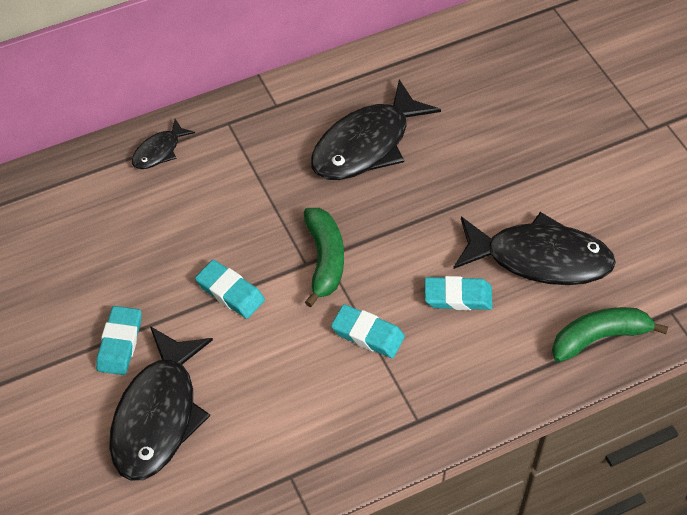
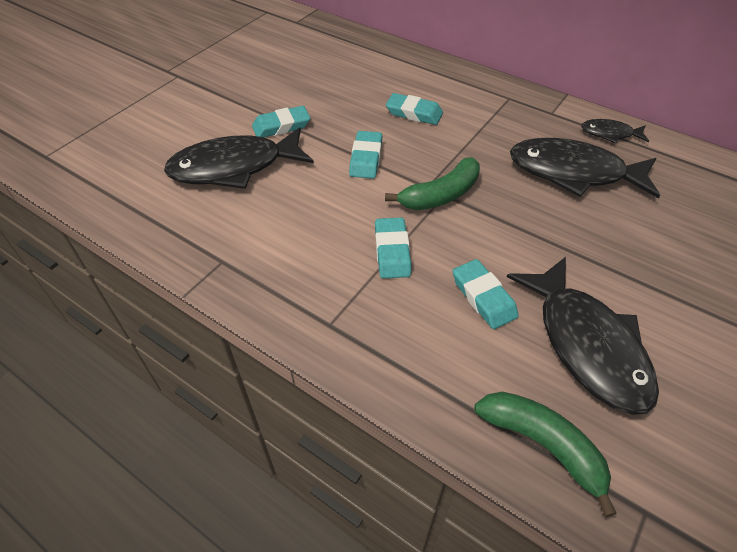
camera: 60 degrees right, 5 degrees down
black fish [132,119,195,169] -> black fish moved to [581,119,649,144]
none -> turquoise eraser [386,93,443,125]

